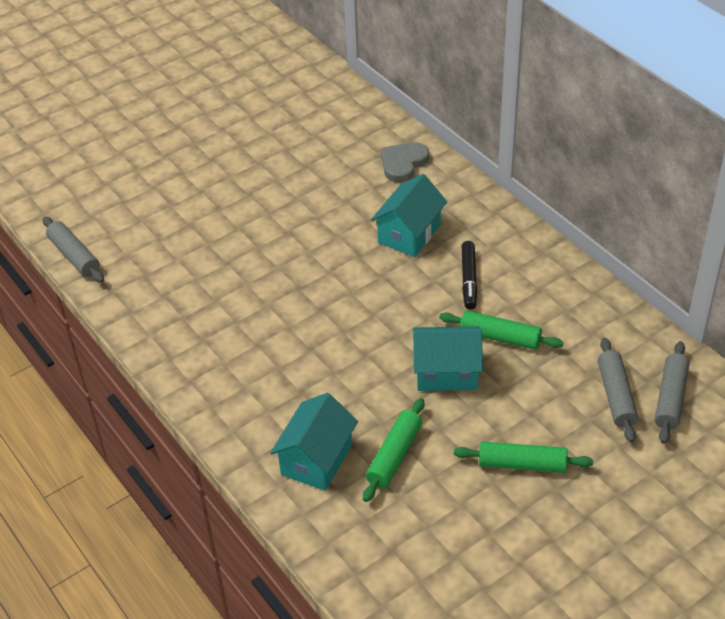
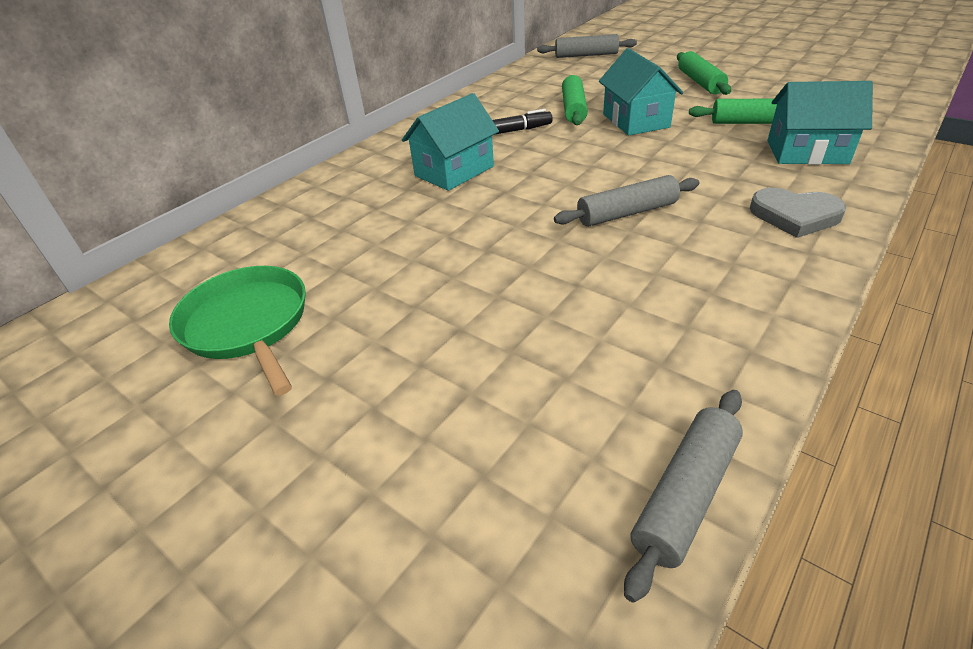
camera: 105 degrees left, 5 degrees down
turquoise house [371,174,447,257] -> turquoise house turned 60 degrees counterclockwise [402,93,499,191]
grey heart [381,142,429,182] -> grey heart moved to [750,188,846,238]
grey rolling pin [598,338,638,442] -> grey rolling pin moved to [554,175,699,227]
none -> green pan [169,266,306,396]

